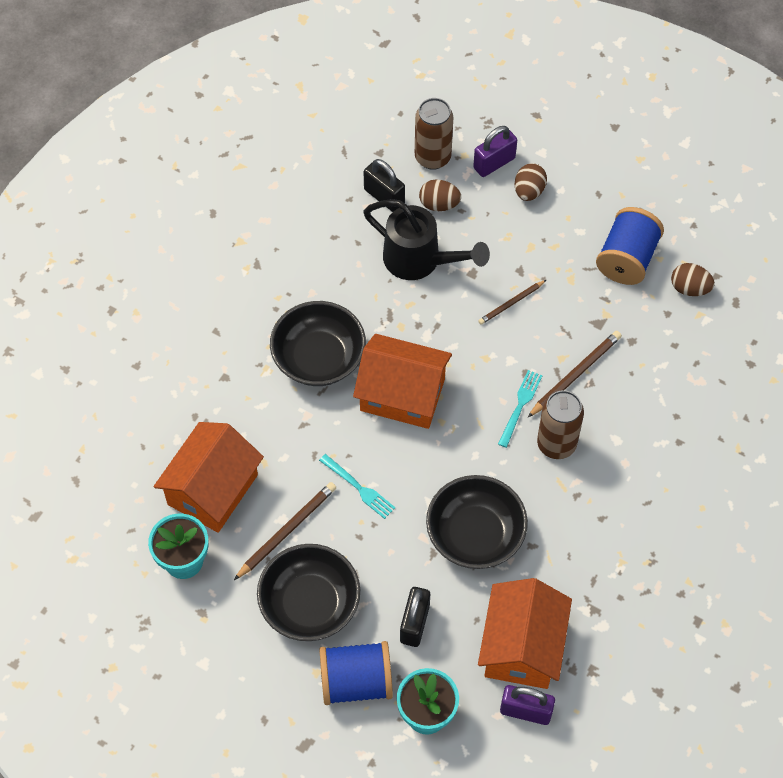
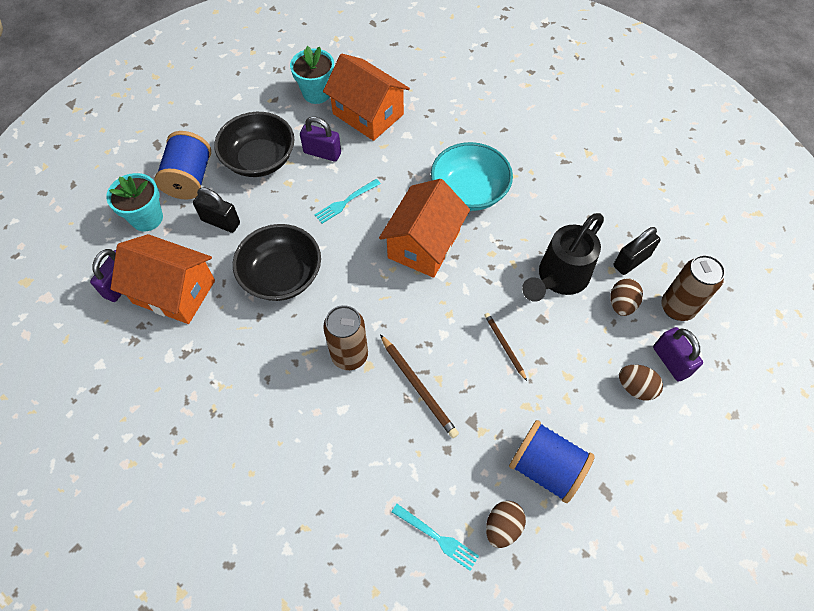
camera: 100 degrees right, 0 degrees up
brown pencil [234,482,336,580] -> purple padlock [300,116,341,162]
black bowl [270,301,366,386] -> turquoise bowl [431,142,513,211]
turquoise fork [498,370,542,448] -> turquoise fork moved to [392,504,479,571]

